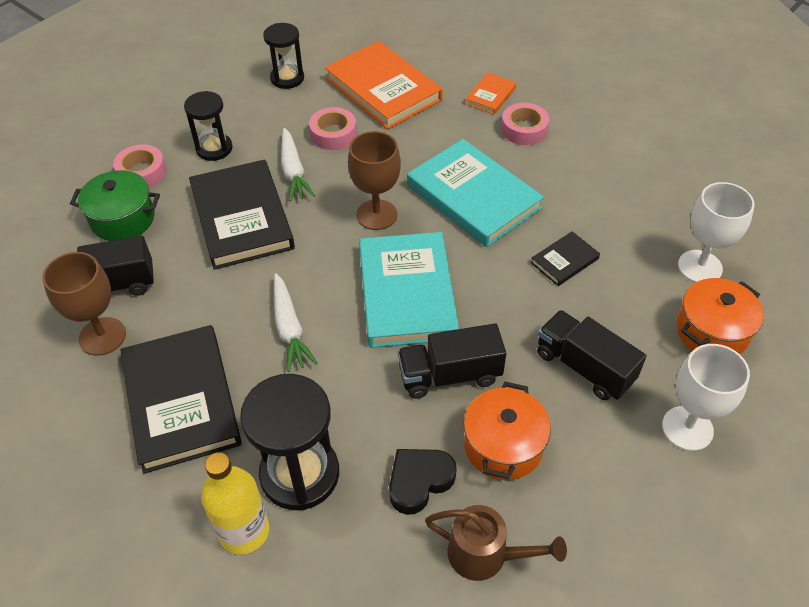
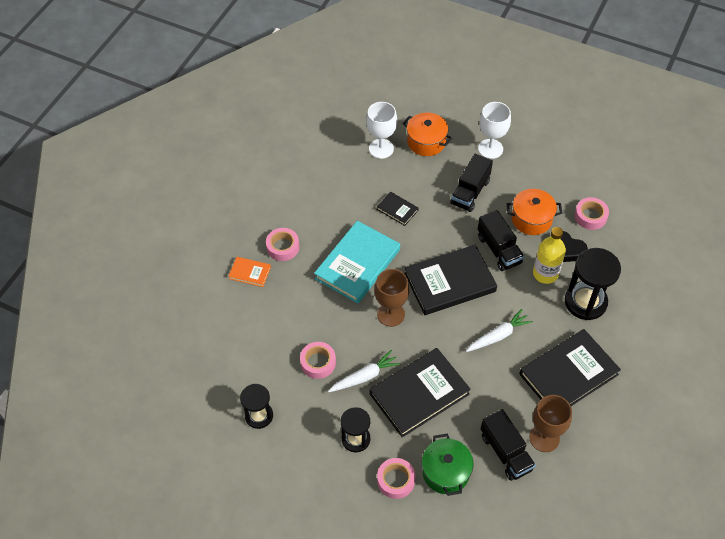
camera: 105 degrees left, 5 degrees up
yellow bottle [201,452,269,555] -> yellow bottle moved to [533,227,566,284]
orange book [325,41,443,130] -> none
turquoise book [359,232,459,348] -> black book [404,245,497,315]
brown watering can [425,505,567,581] -> pink tape [575,197,609,230]

